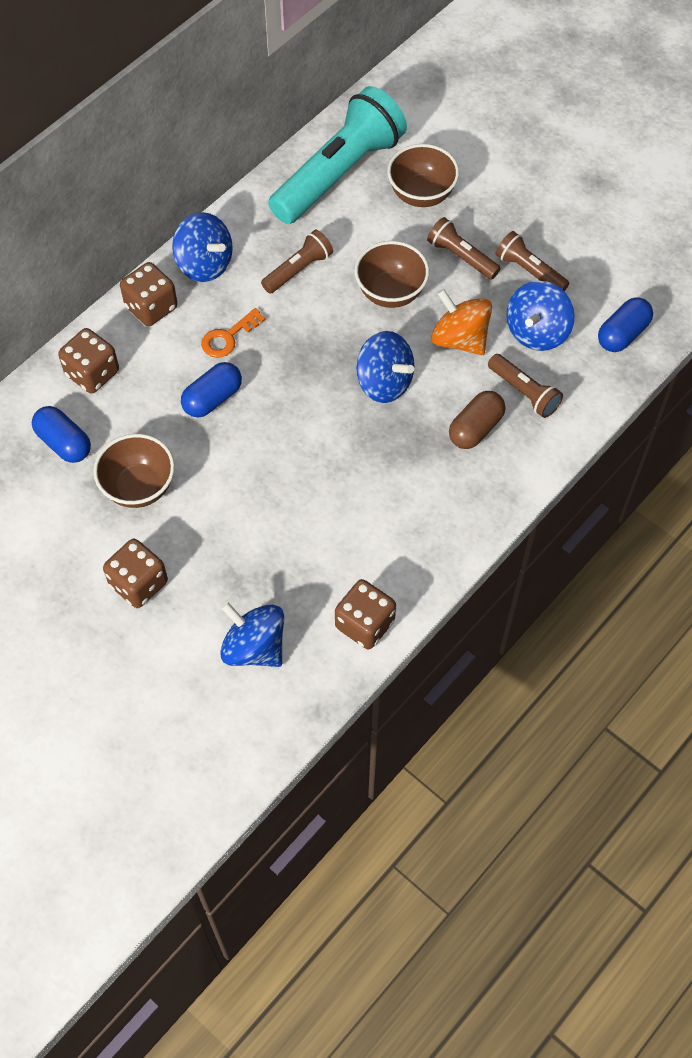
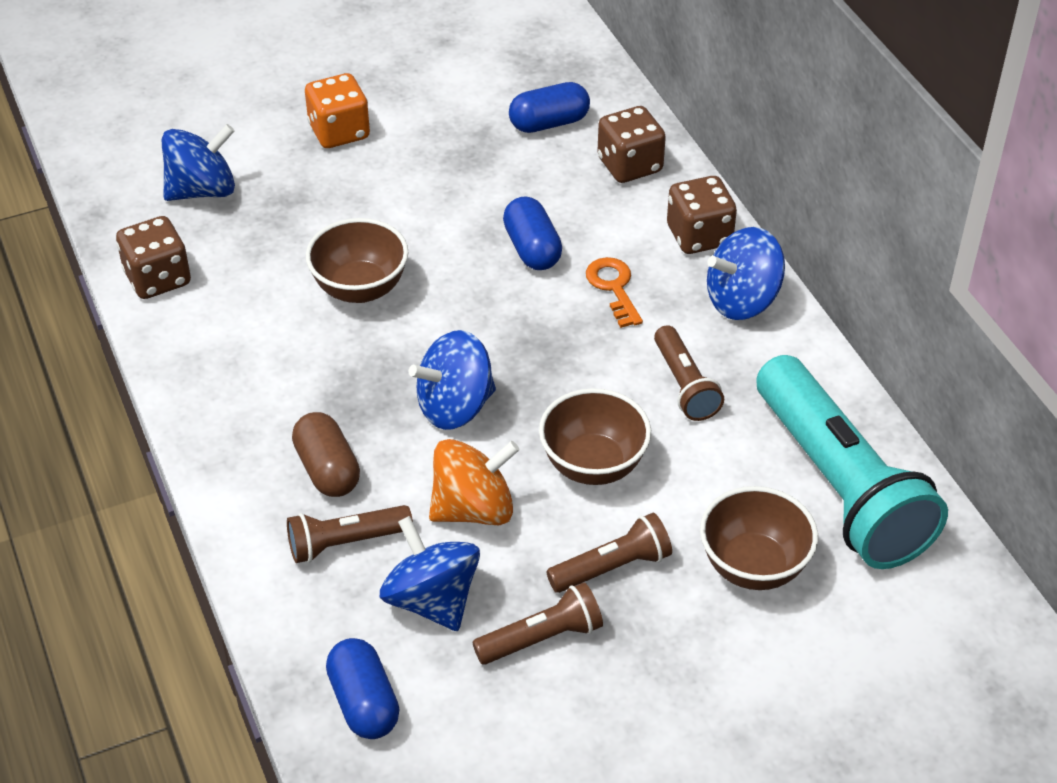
camera: 115 degrees right, 15 degrees down
brown bowl [93,434,175,508] -> brown bowl moved to [306,218,409,303]
brown dice [103,539,168,608] -> orange dice [305,73,370,148]

